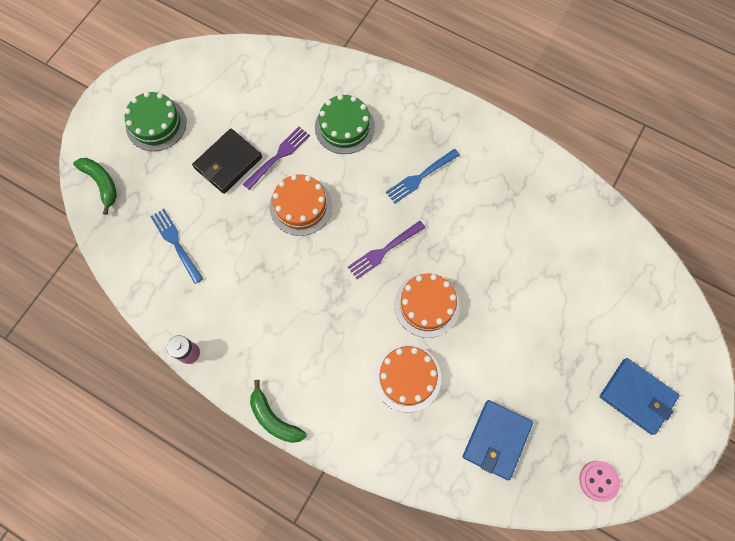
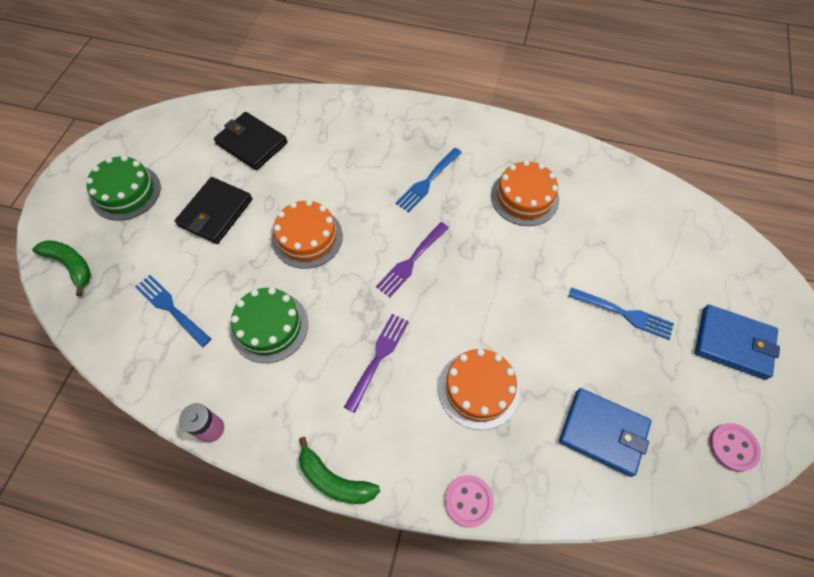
camera: 15 degrees left, 10 degrees down
purple fork [243,127,310,190] -> purple fork moved to [344,314,409,413]
green cake [315,94,375,154] -> green cake moved to [231,287,308,363]
orange cake [394,274,460,338] -> orange cake moved to [491,160,559,226]
blue wallet [463,400,533,480] -> blue wallet turned 75 degrees counterclockwise [559,388,652,477]
none -> black wallet [214,112,288,170]
none -> pink button [445,475,494,528]
none -> blue fork [568,288,674,340]

